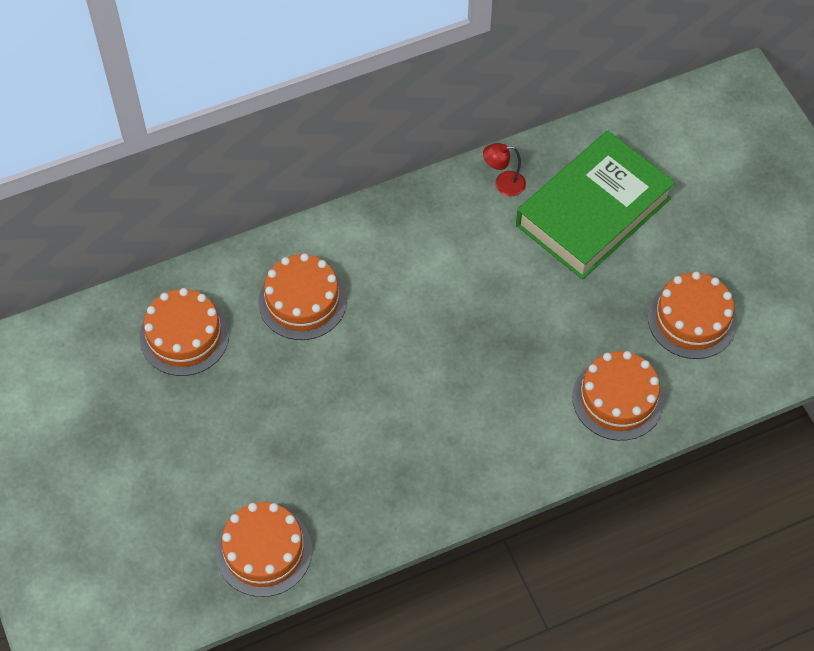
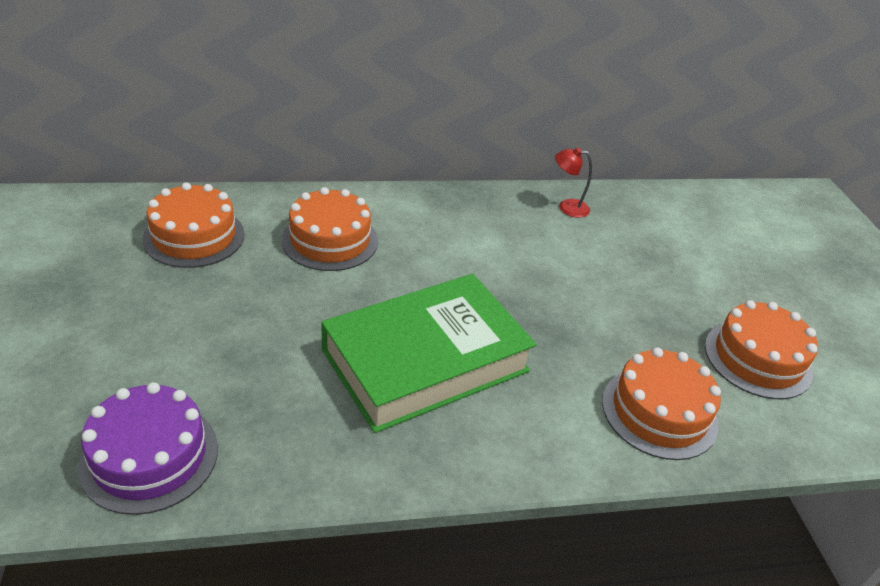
camera: 10 degrees right, 20 degrees down
orange cake [216,502,312,597] -> purple cake [78,382,218,515]
green book [516,131,675,280] -> green book moved to [321,274,537,433]

